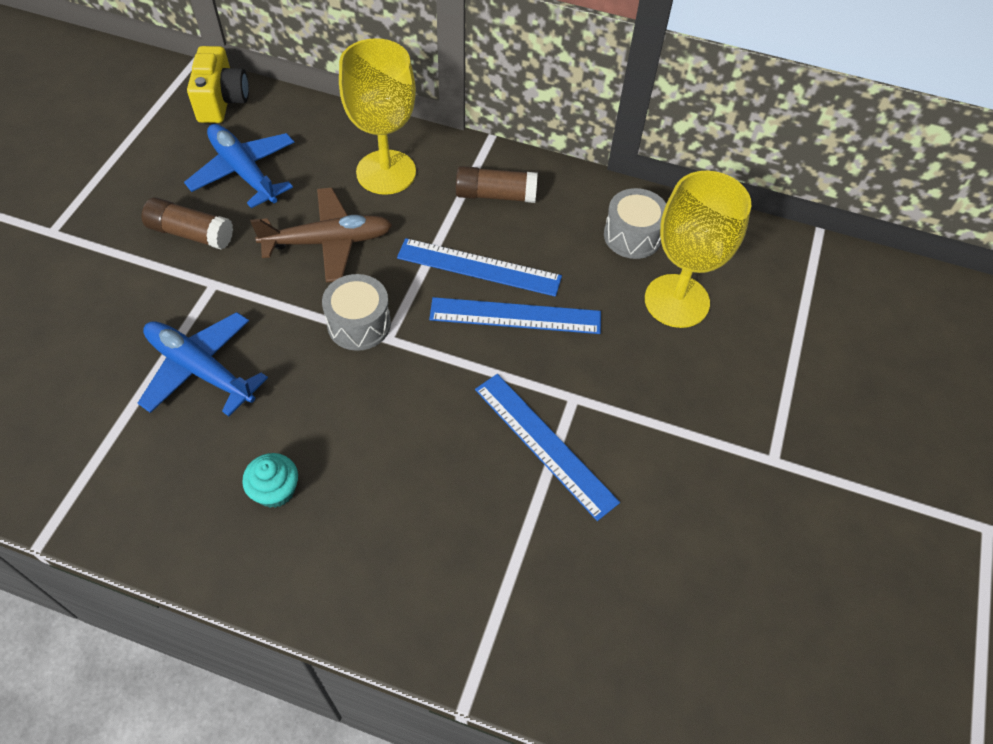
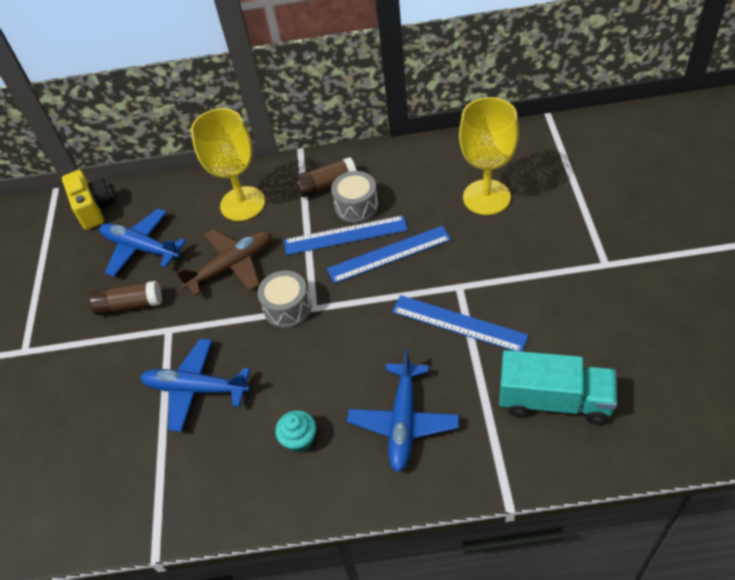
camera: 15 degrees left, 5 degrees down
grey drum [604,188,666,259] -> grey drum moved to [331,171,379,223]
none -> blue plane [347,349,459,472]
none -> turquoise truck [499,350,617,425]

